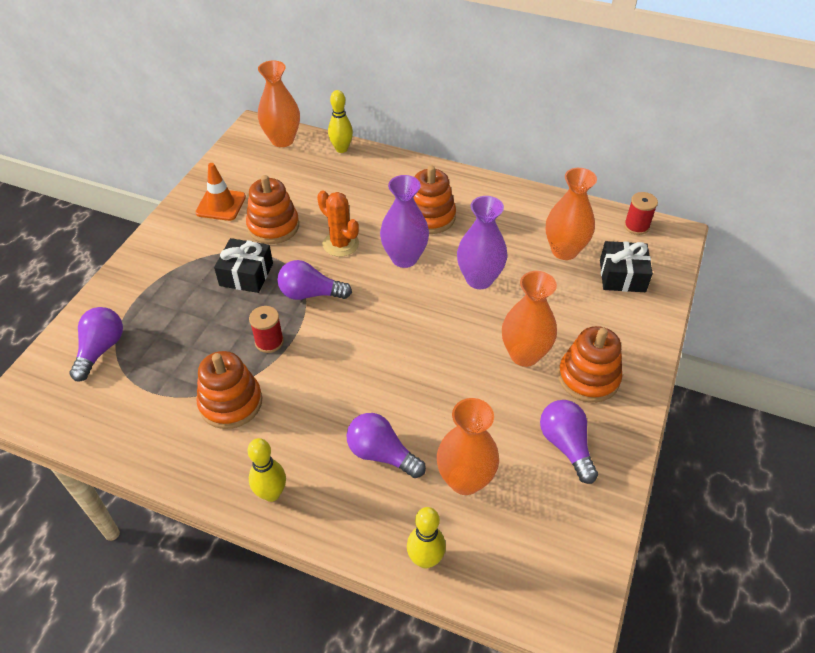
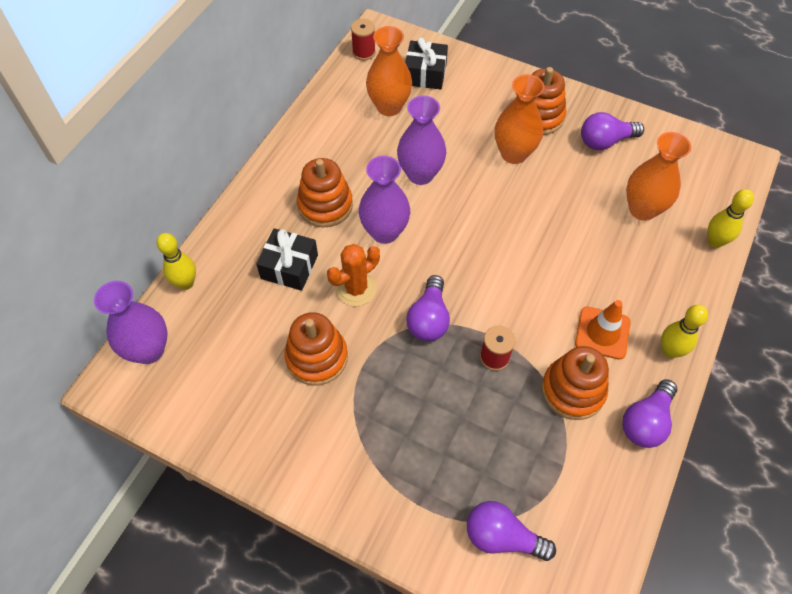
camera: 85 degrees left, 10 degrees up
orange traffic cone [196,163,246,221] -> orange traffic cone moved to [575,300,631,360]
black gift [214,238,273,293] -> black gift moved to [256,228,318,291]
orange vase [258,60,300,147] -> purple vase [94,281,168,364]
purple light bulb [346,413,426,478] -> purple light bulb moved to [622,379,677,448]

